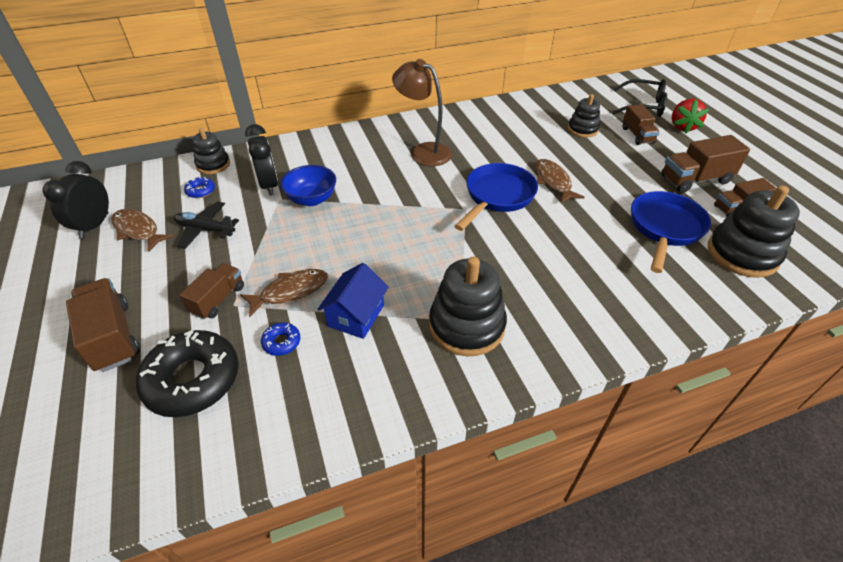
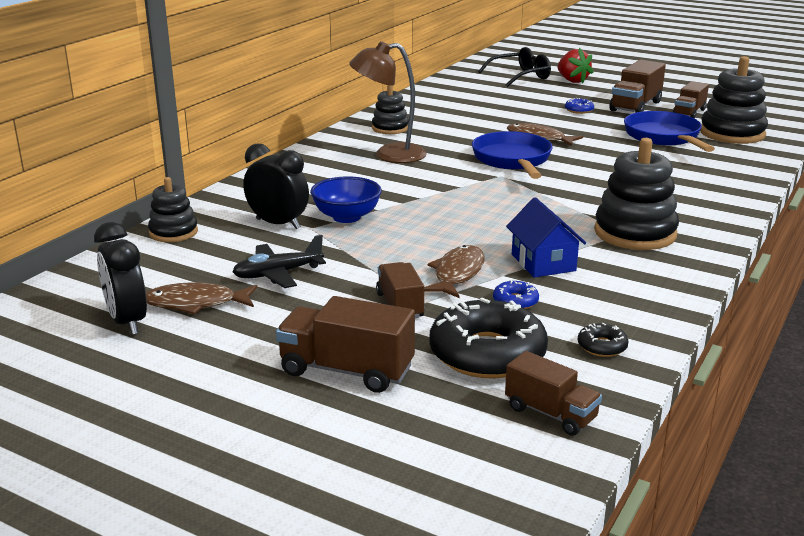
camera: 40 degrees left, 20 degrees down
blue donut [184,177,215,198] -> blue donut moved to [565,98,594,114]
black stacking toy [568,94,600,138] -> black stacking toy moved to [372,85,409,134]
brown truck [623,104,660,145] -> brown truck moved to [505,351,602,436]
none -> black donut [578,323,629,357]

